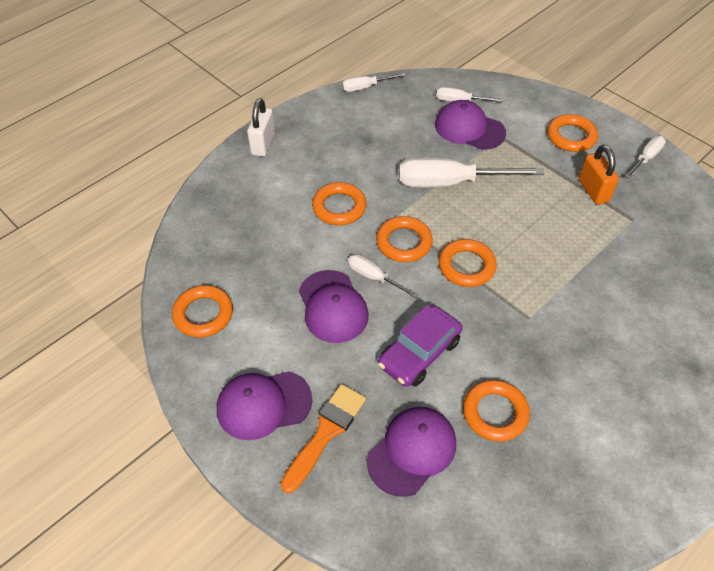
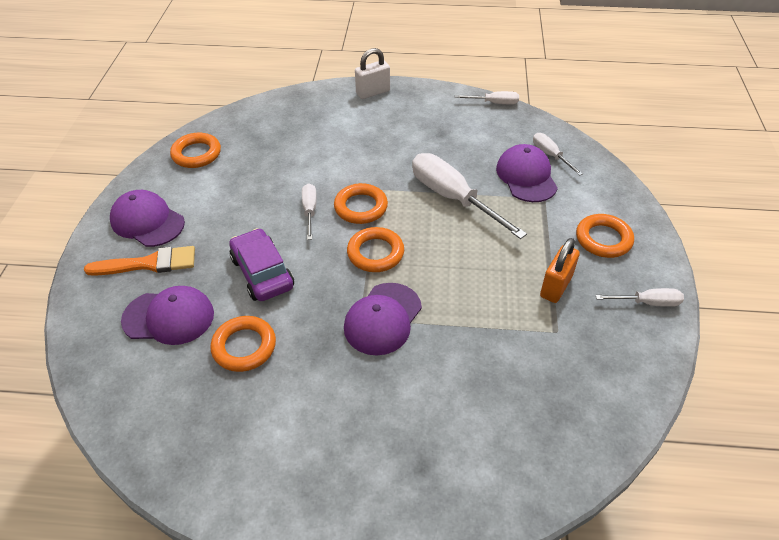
camera: 50 degrees right, 5 degrees down
purple cap [299,270,369,343] -> purple cap moved to [344,283,422,355]
orange ring [312,182,366,225] -> none
white screwdriver [342,73,406,92] -> white screwdriver turned 150 degrees clockwise [455,91,519,104]
purple car [378,305,462,387] -> purple car turned 60 degrees clockwise [229,228,294,301]

